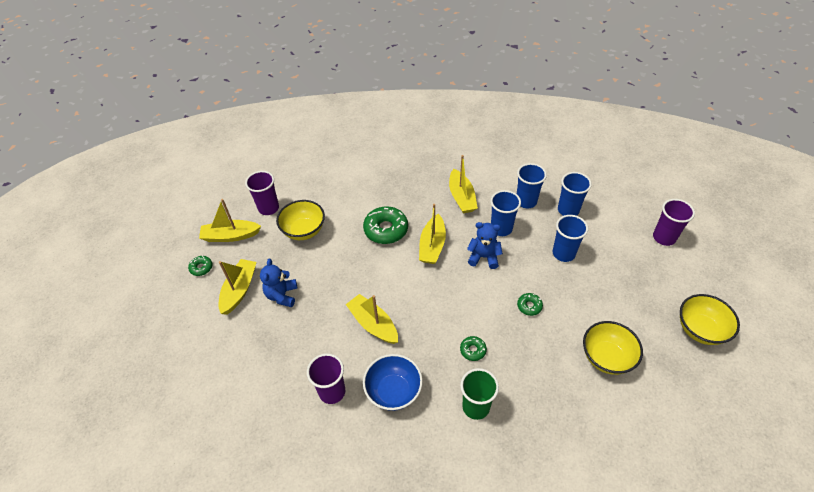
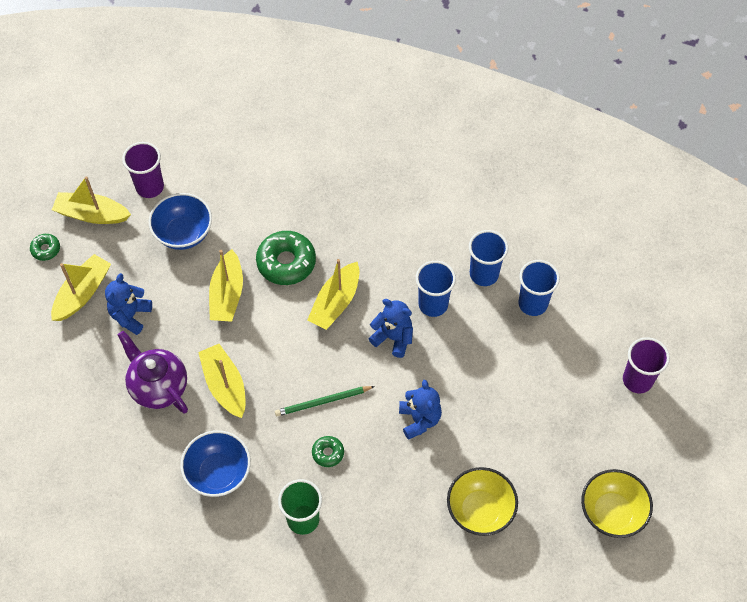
camera: 15 degrees right, 10 degrees up
yellow bowl [276,200,325,240] -> blue bowl [149,193,212,250]
purple cup [307,353,345,404] -> none
yellow boat [449,155,478,213] -> yellow boat moved to [209,249,243,322]
green donut [517,293,543,316] -> blue teddy bear [399,380,442,440]
blue cup [553,215,588,262] -> none
none -> purple teapot [118,331,188,414]
none -> green pencil [275,386,375,416]

